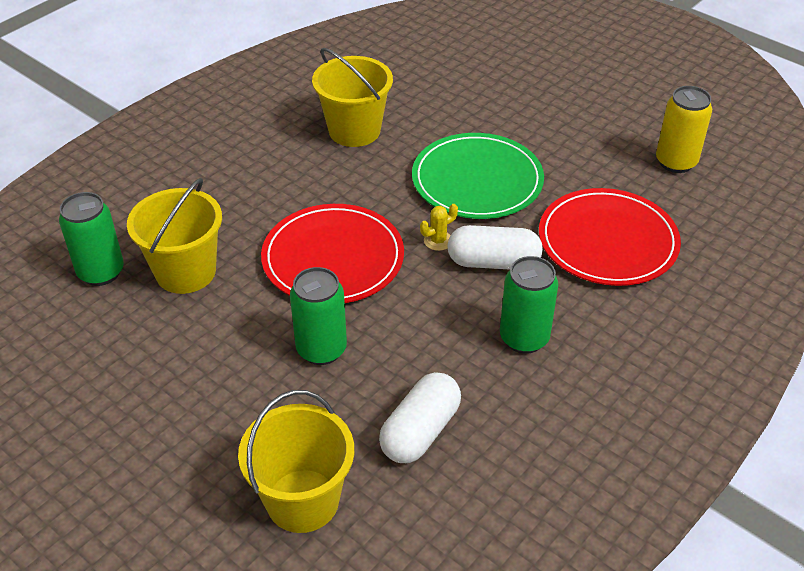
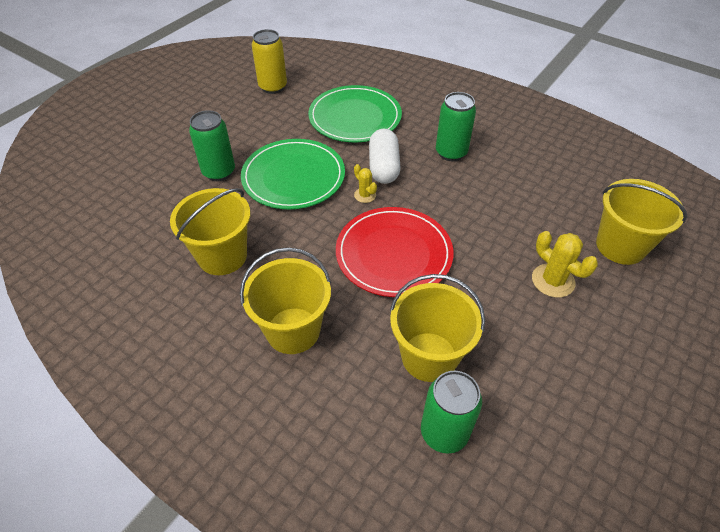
camera: 95 degrees left, 5 degrees up
green can [290,267,347,365] -> green can moved to [189,110,235,181]
white capsule [379,372,461,463] -> none
red plate [539,188,681,286] -> green plate [308,85,402,142]
none -> yellow bucket [240,247,331,354]
none -> yellow cactus [532,231,598,298]

